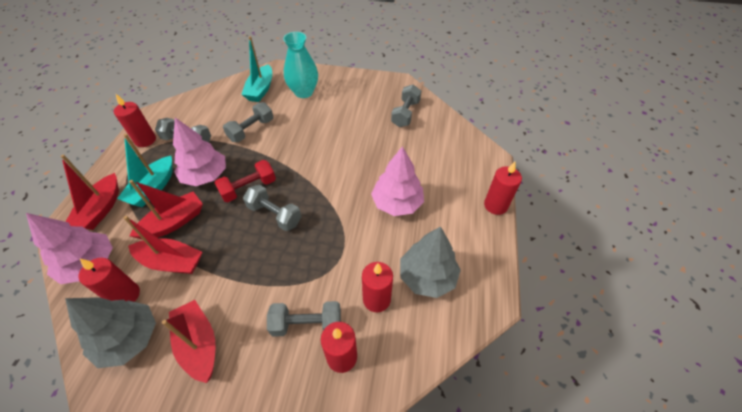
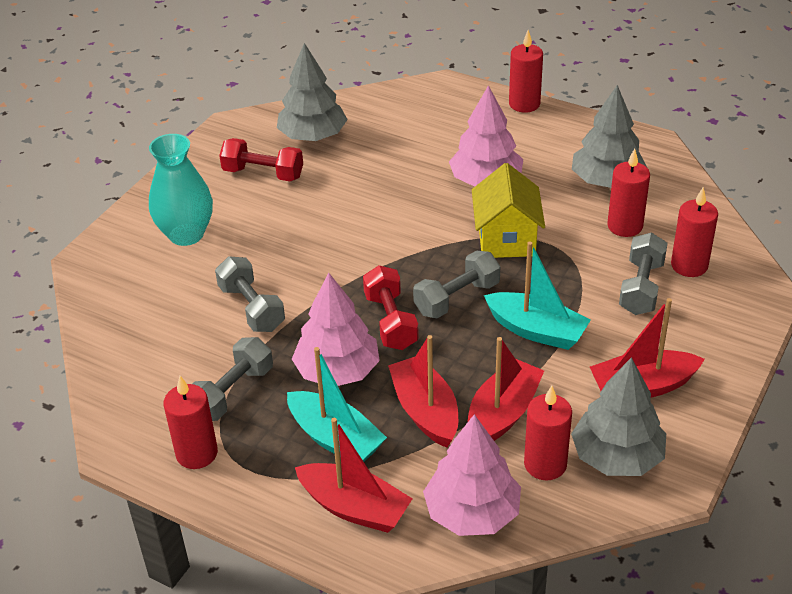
camera: 70 degrees left, 10 degrees down
turquoise boat [241,36,272,102] -> turquoise boat moved to [484,242,591,350]
grey dumbbell [391,85,421,127] -> grey tree [277,43,348,141]
none -> red dumbbell [219,138,303,182]
none -> yellow house [472,163,545,258]

